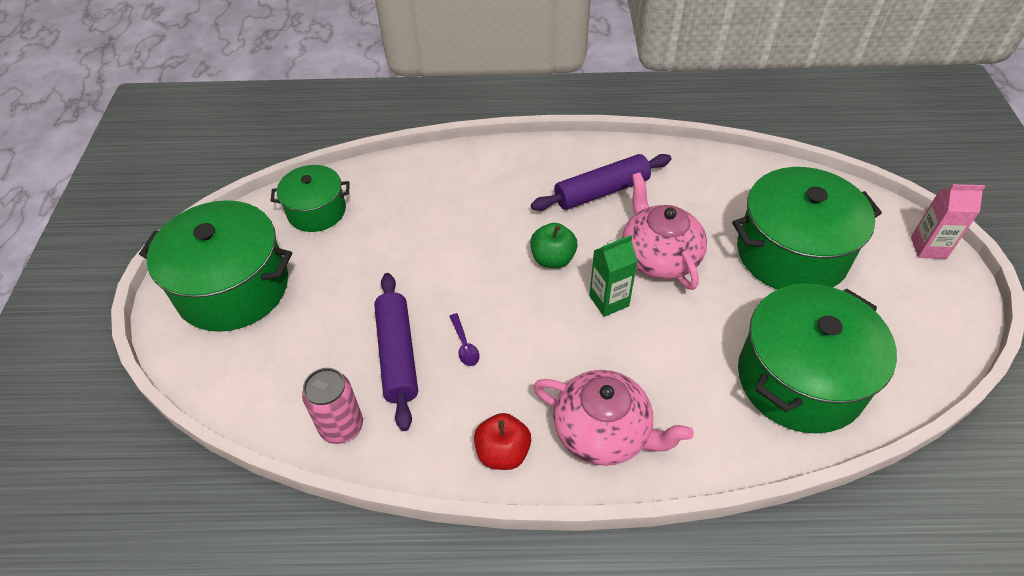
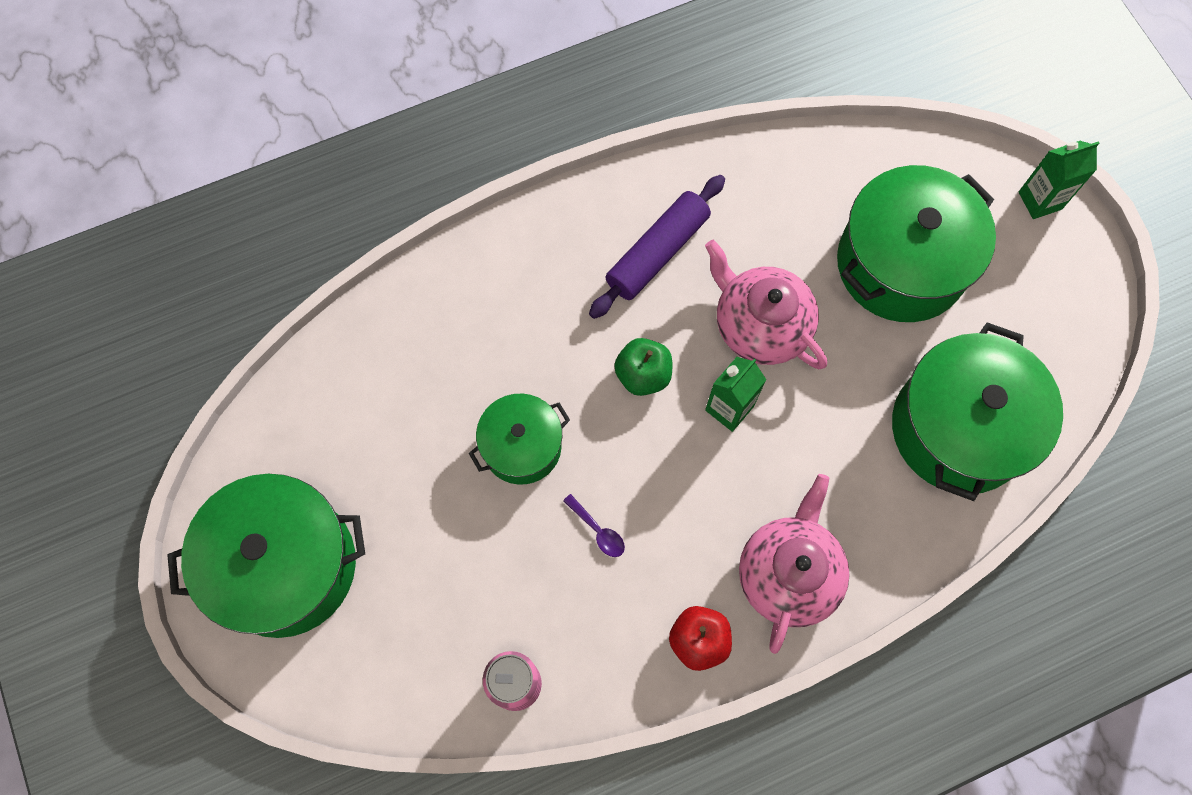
camera: 25 degrees left, 20 degrees up
green pot [271,165,349,232] -> green pot moved to [469,394,570,485]
purple rolling pin [374,273,418,431] -> none
pink teapot [533,370,694,466] -> pink teapot turned 75 degrees counterclockwise [739,474,850,654]
pink carton [911,184,986,259] -> green carton [1019,141,1100,219]

